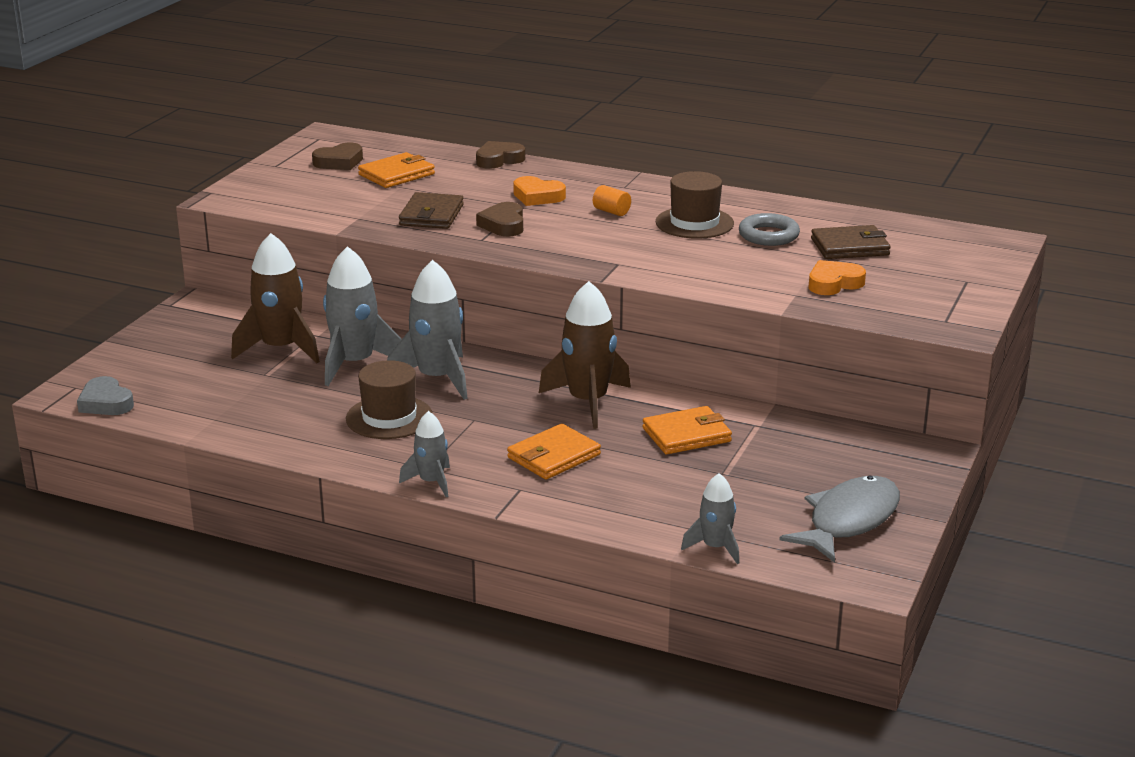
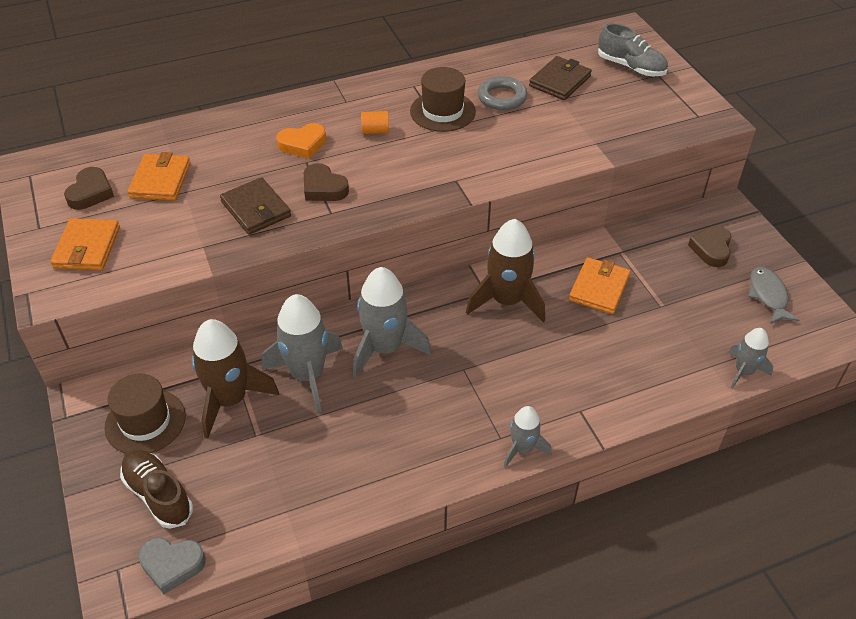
camera: 45 degrees left, 20 degrees up
brown hat [346,360,433,439] -> brown hat moved to [104,374,186,454]
brown heart [476,141,525,169] -> brown heart moved to [688,226,732,267]
orange wallet [507,424,601,480] -> orange wallet moved to [50,218,120,270]
grey fish [779,475,900,563] -> grey fish [748,267,800,324], size x0.64
orange heart [809,260,866,295] -> none
none -> brown shoe [120,450,193,529]
none -> grey shoe [598,23,668,76]

